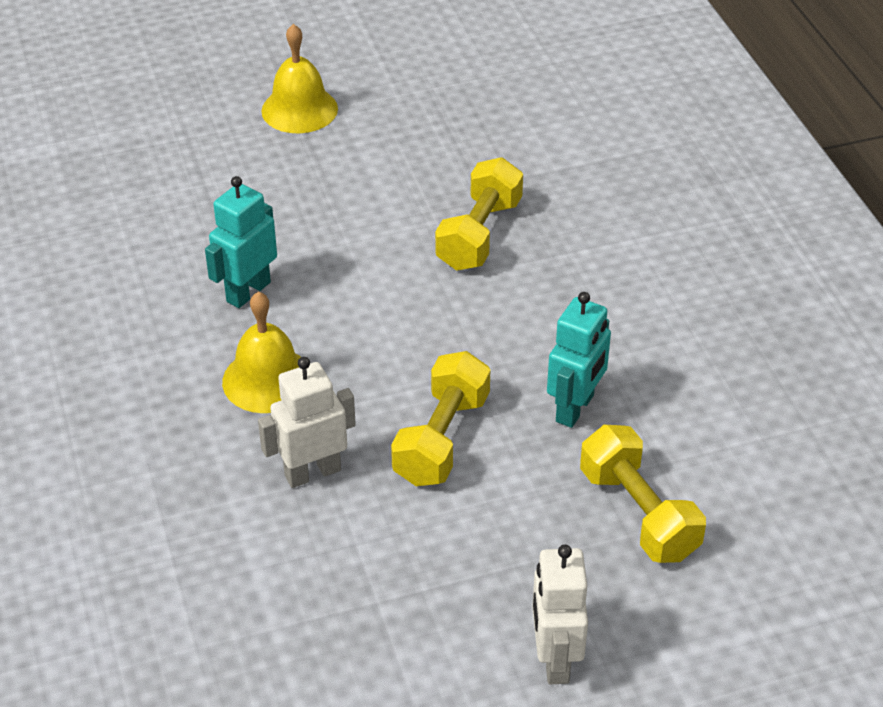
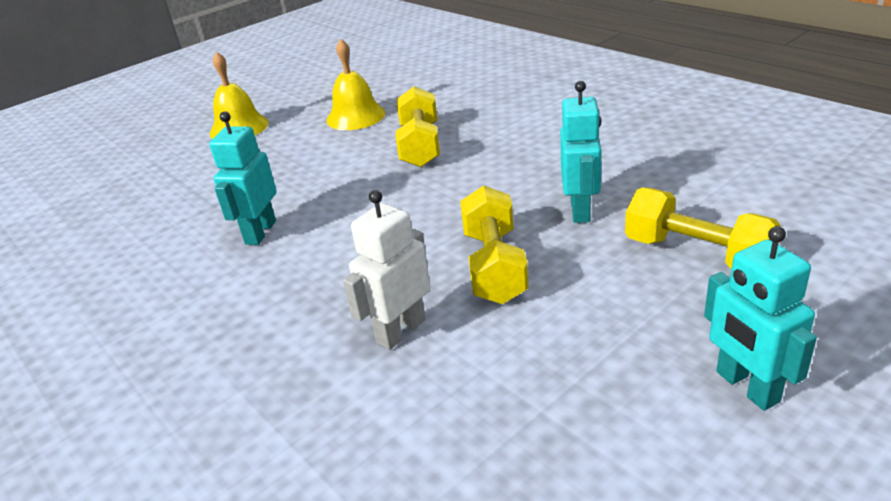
camera: 20 degrees left, 10 degrees down
yellow bell [222,291,301,413] -> yellow bell moved to [326,39,385,130]
white robot [532,544,588,684] -> turquoise robot [704,226,817,411]

